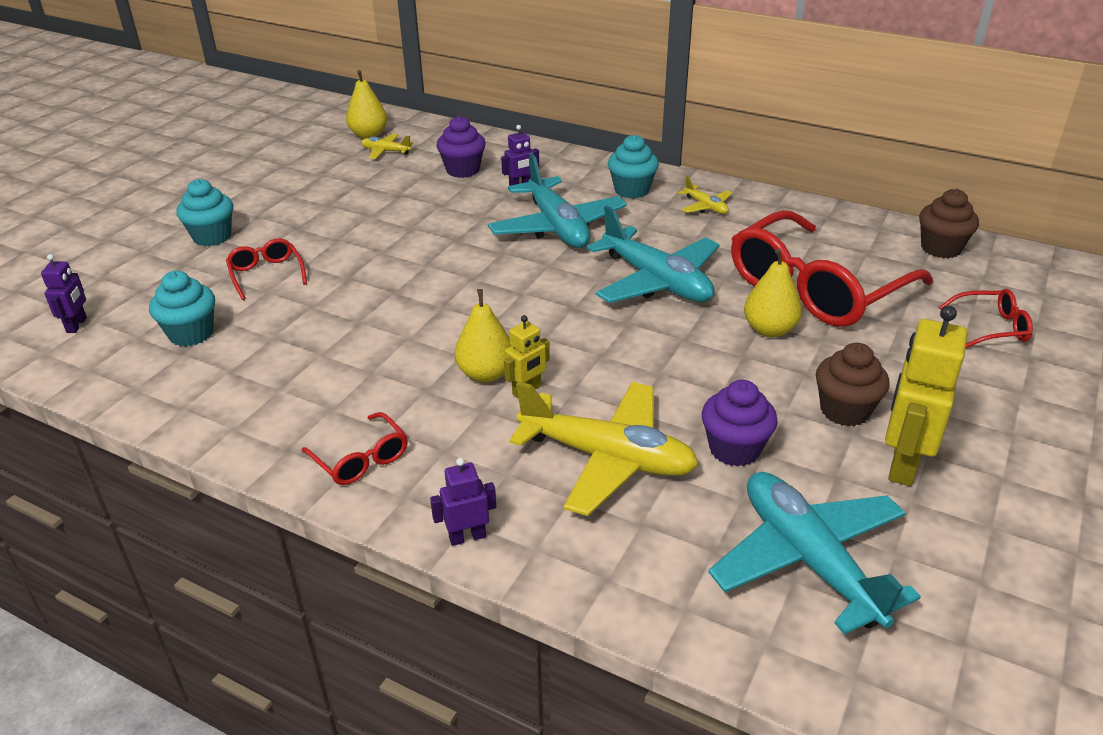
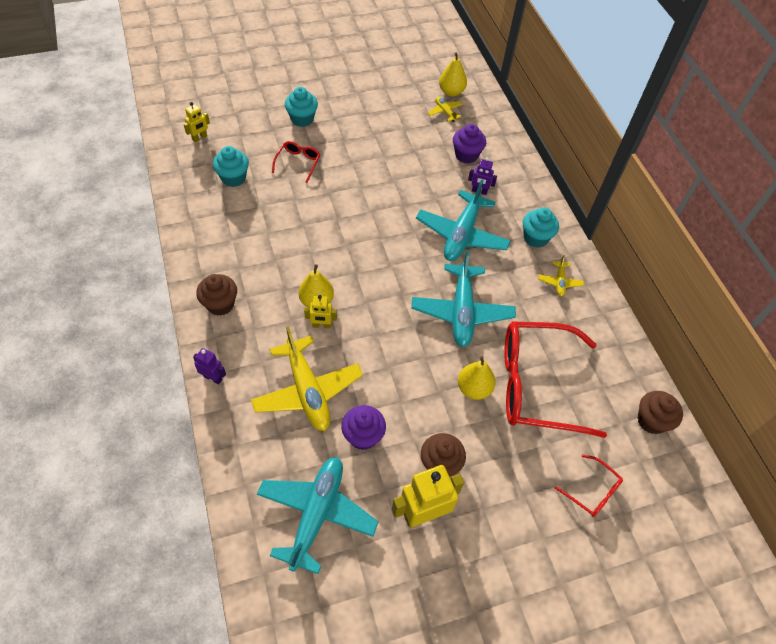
camera: 40 degrees right, 20 degrees up
purple robot [41,254,87,333] -> yellow robot [184,102,210,143]
red glasses [301,412,408,485] -> brown cupcake [196,274,237,316]

